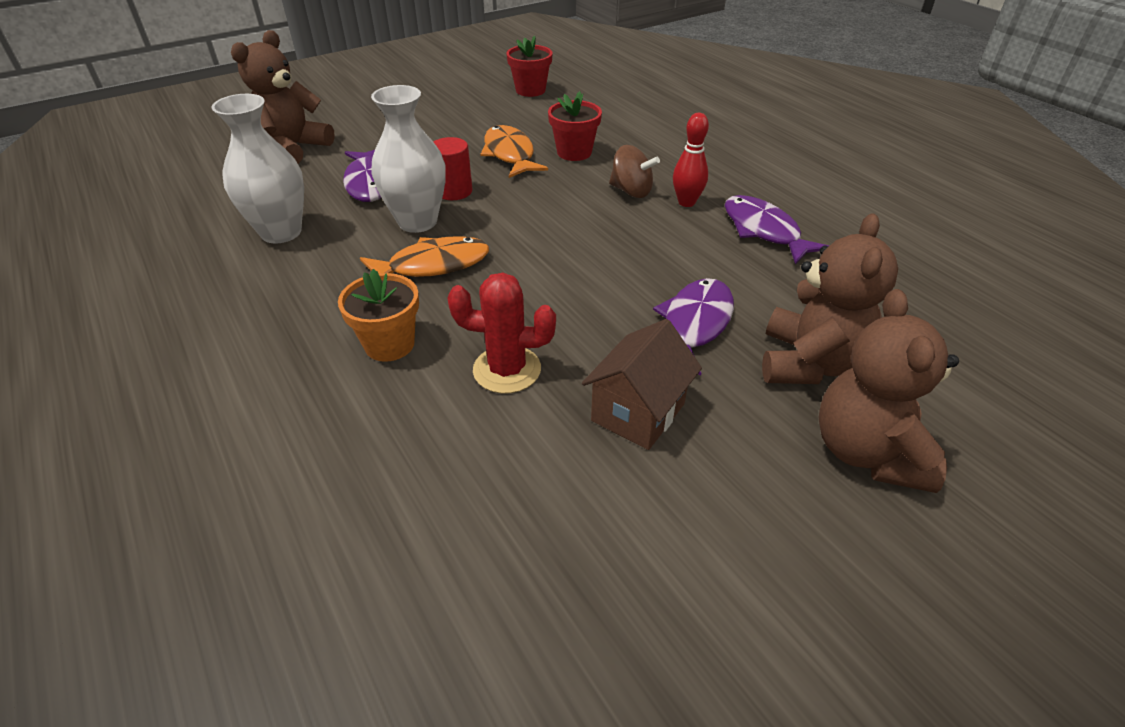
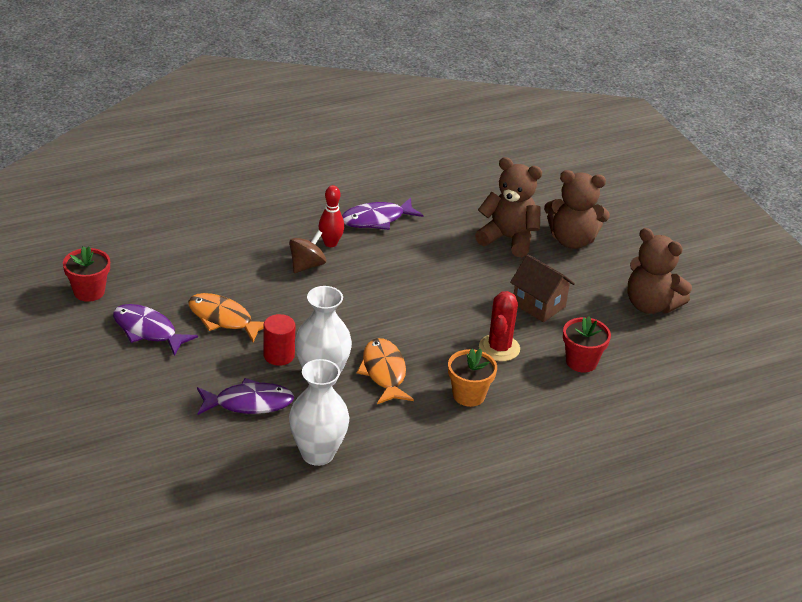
camera: 85 degrees left, 5 degrees down
brown teddy bear [231,30,335,164] -> brown teddy bear moved to [628,228,692,314]
orange fish [480,125,548,178] -> orange fish turned 45 degrees clockwise [188,293,264,342]
red flower pot [548,91,602,161] -> red flower pot moved to [563,316,611,373]
purple fish [653,278,734,376] -> purple fish moved to [113,304,198,356]

